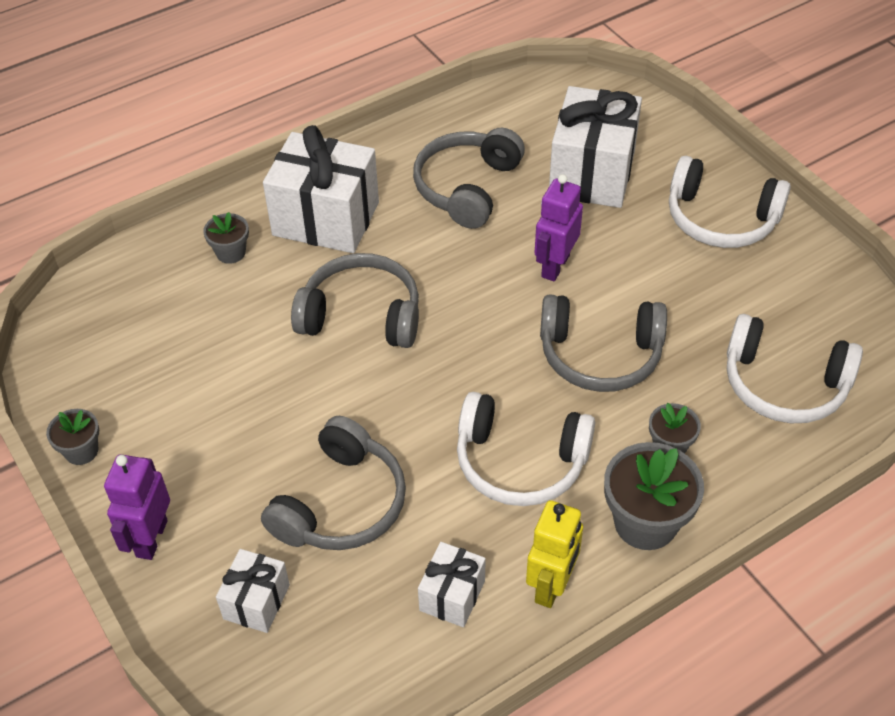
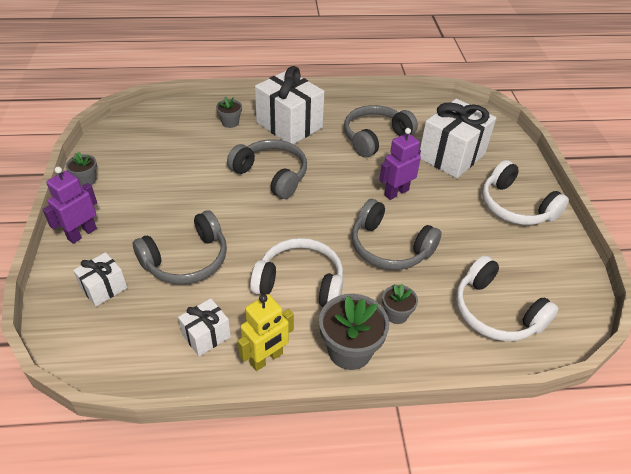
camera: 25 degrees right, 5 degrees down
white headphones [457,392,595,506] -> white headphones turned 150 degrees clockwise [250,238,343,307]

